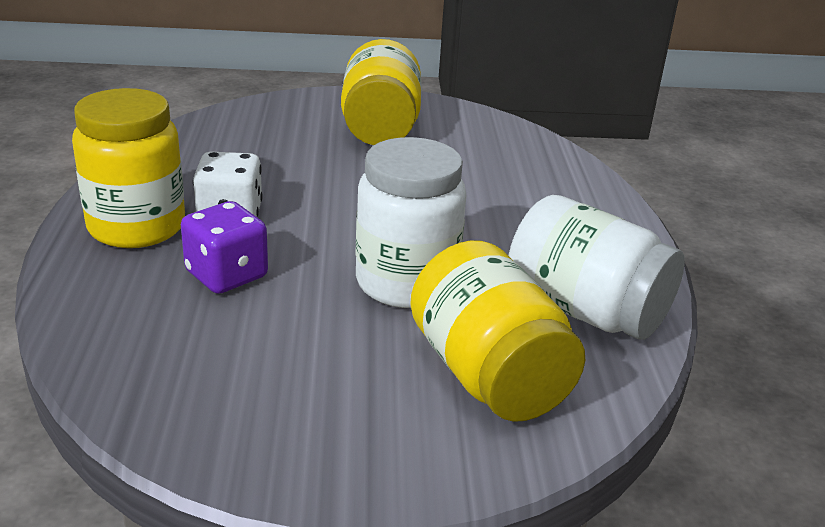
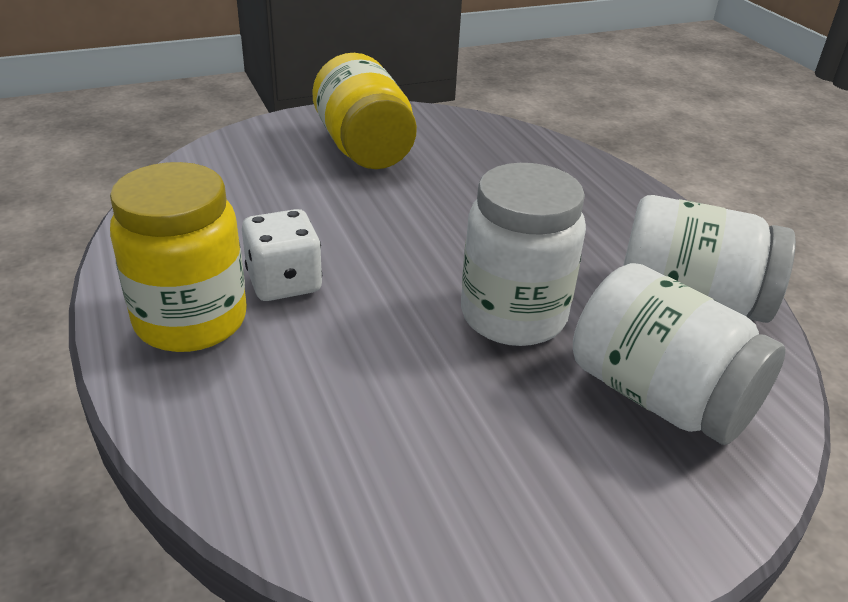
camera: 20 degrees left, 5 degrees up
purple dice [181,201,268,294] -> none
yellow jar [410,240,585,422] -> white jar [573,263,786,445]

